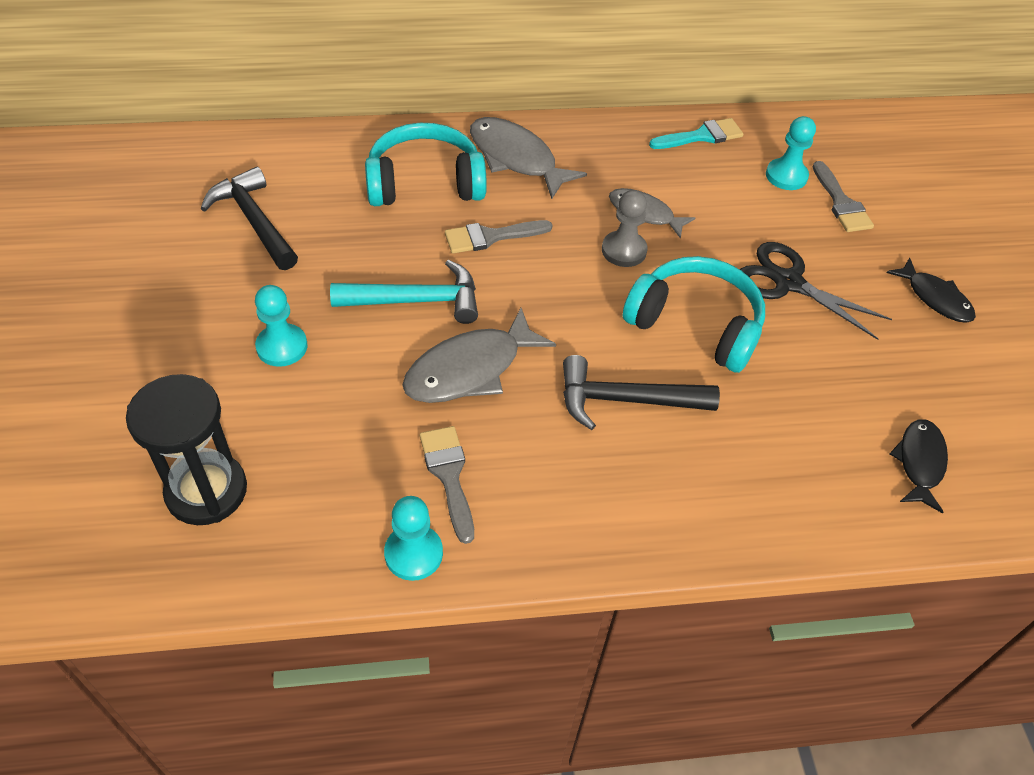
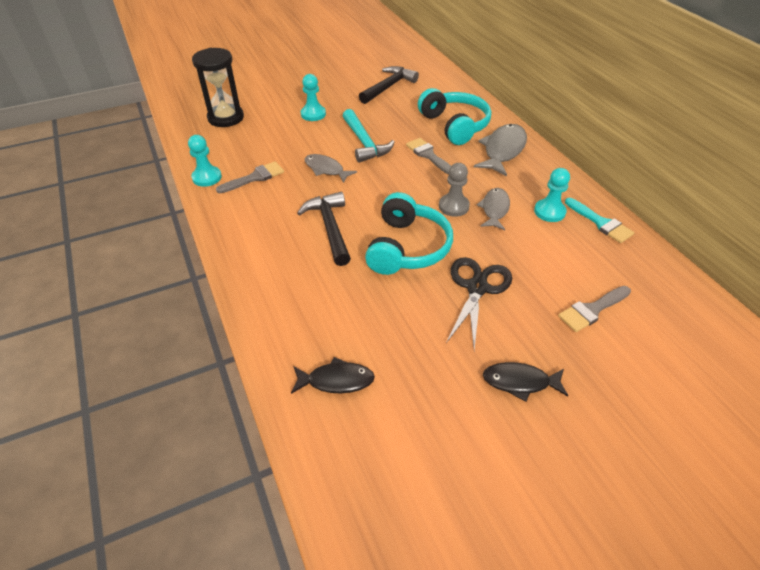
camera: 75 degrees right, 5 degrees down
grey fish [402,308,556,403] -> grey fish [305,154,357,183], size x0.64
turquoise pawn [766,116,816,190] -> turquoise pawn moved to [534,168,570,222]
black fish [886,258,976,323] -> black fish turned 60 degrees clockwise [483,362,568,402]

